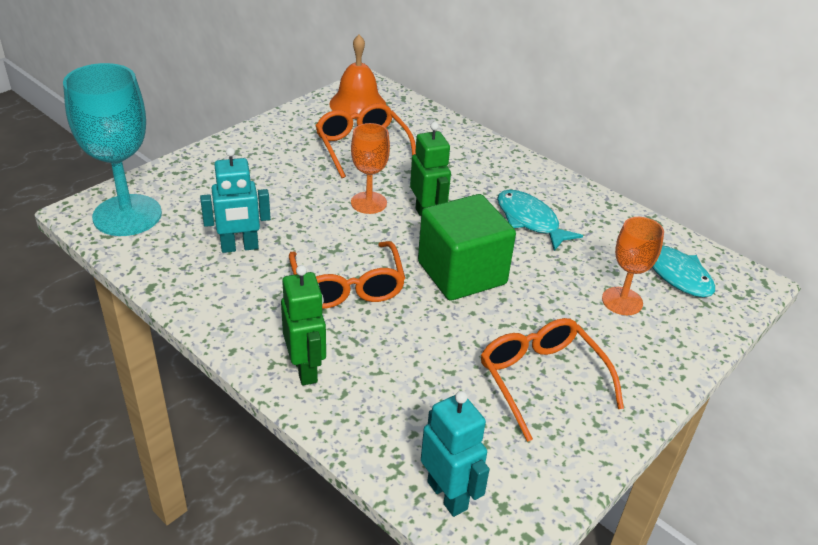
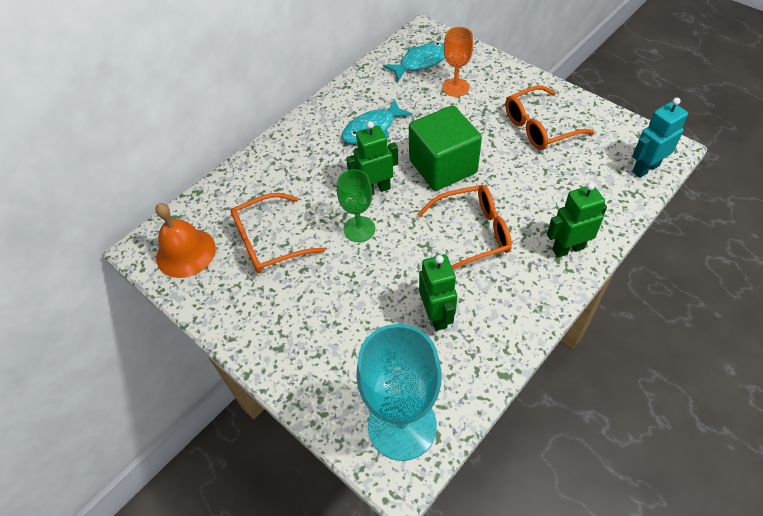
camera: 85 degrees left, 15 degrees up
turquoise robot [200,147,271,253] -> green robot [419,254,457,331]
orange goblet [351,123,390,214] -> green goblet [337,169,375,242]

